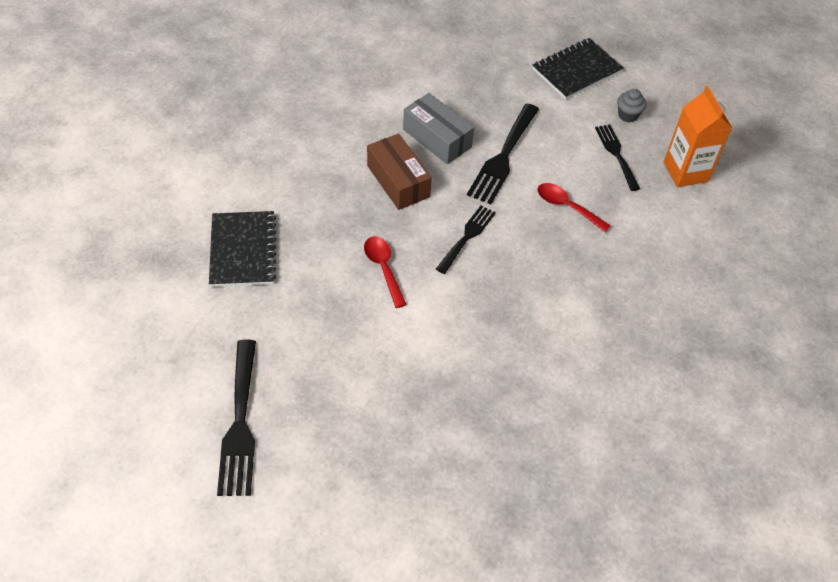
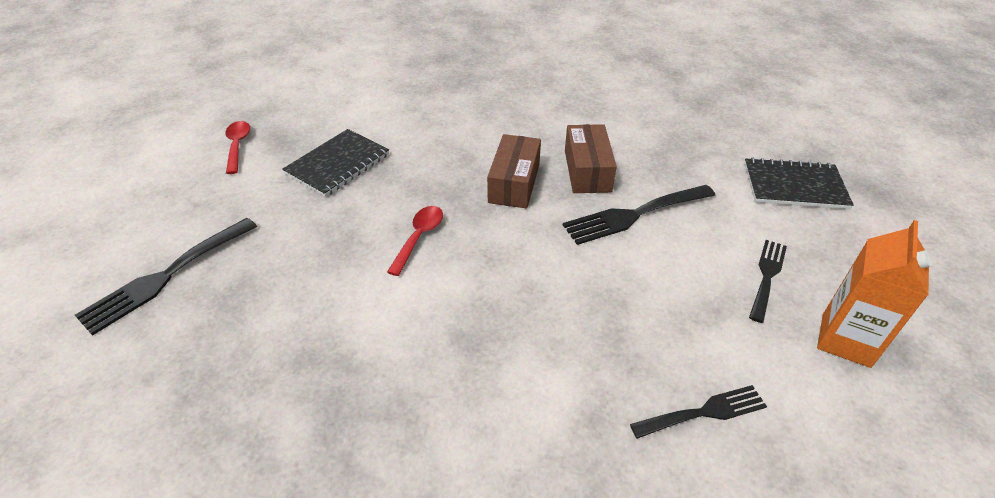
camera: 45 degrees right, 10 degrees down
grey box [403,93,474,164] -> brown box [565,124,617,193]
black fork [436,205,496,274] -> black fork moved to [630,385,767,439]
red spoon [537,183,611,232] -> red spoon moved to [225,121,250,174]
grey cupcake [617,89,646,122] -> none

